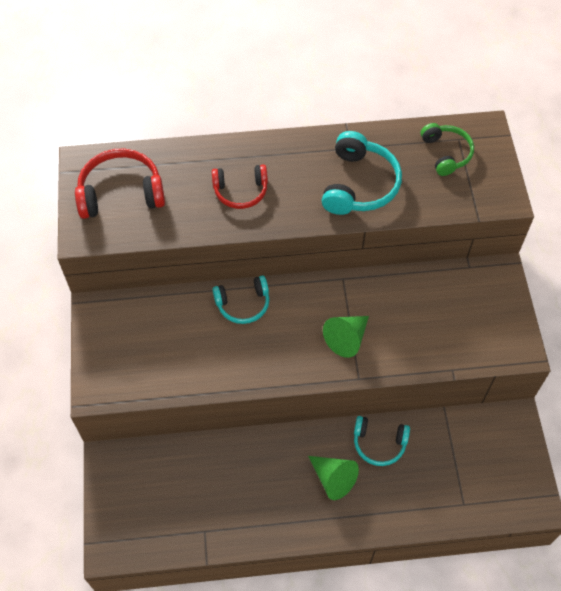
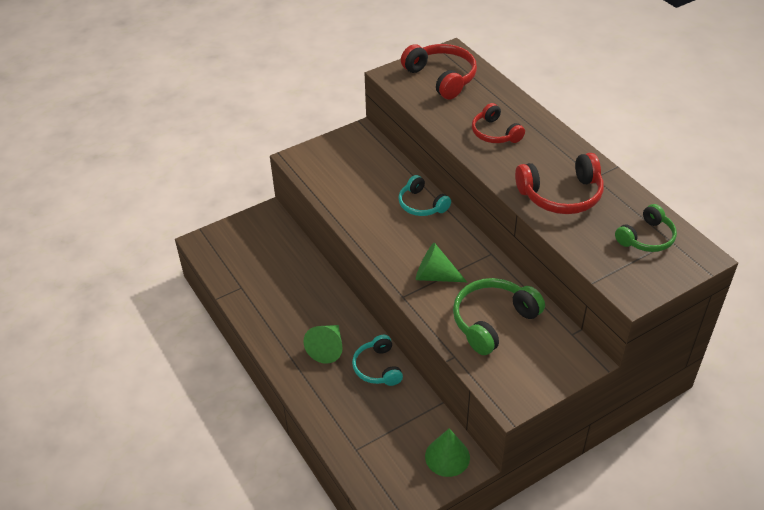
camera: 65 degrees right, 15 degrees down
turquoise headphones [321,131,402,215] -> red headphones [515,153,604,214]
none -> green cone [425,428,470,477]
none -> green headphones [453,278,545,355]

